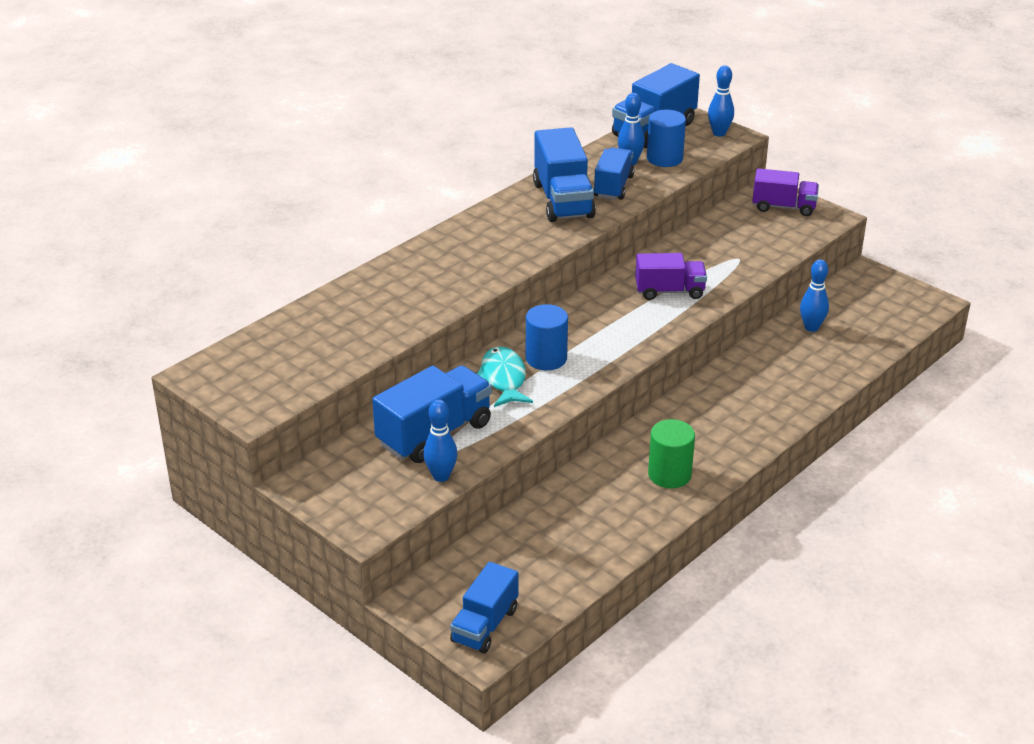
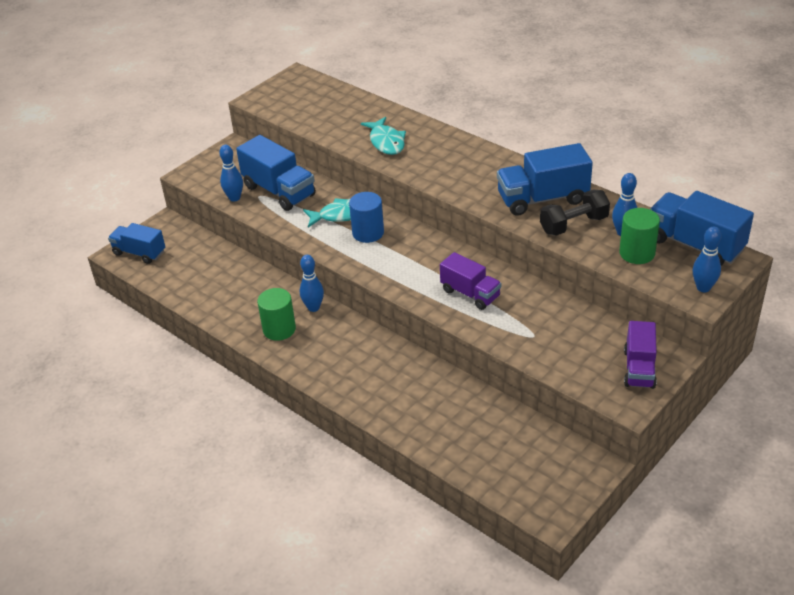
camera: 90 degrees right, 5 degrees up
blue truck [593,148,634,200] -> black dumbbell [540,190,610,236]
purple truck [635,253,707,300] -> purple truck turned 45 degrees counterclockwise [440,252,501,310]
blue cylinder [647,110,686,167] -> green cylinder [619,208,660,264]
blue bowling pin [800,259,829,332] -> blue bowling pin moved to [300,255,324,312]
none -> turquoise fish [361,117,406,155]

